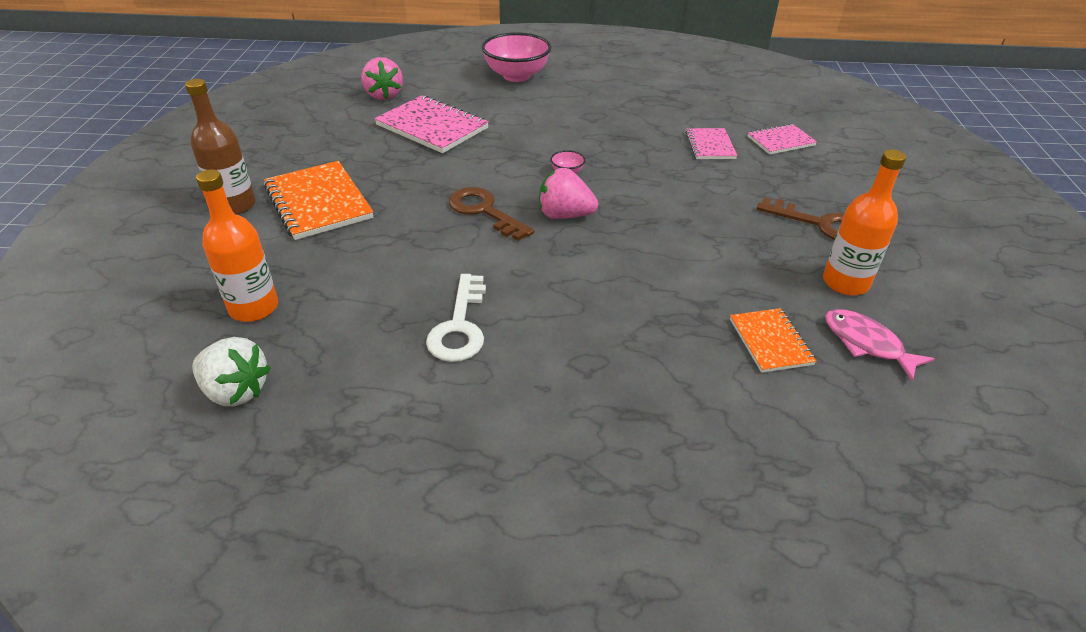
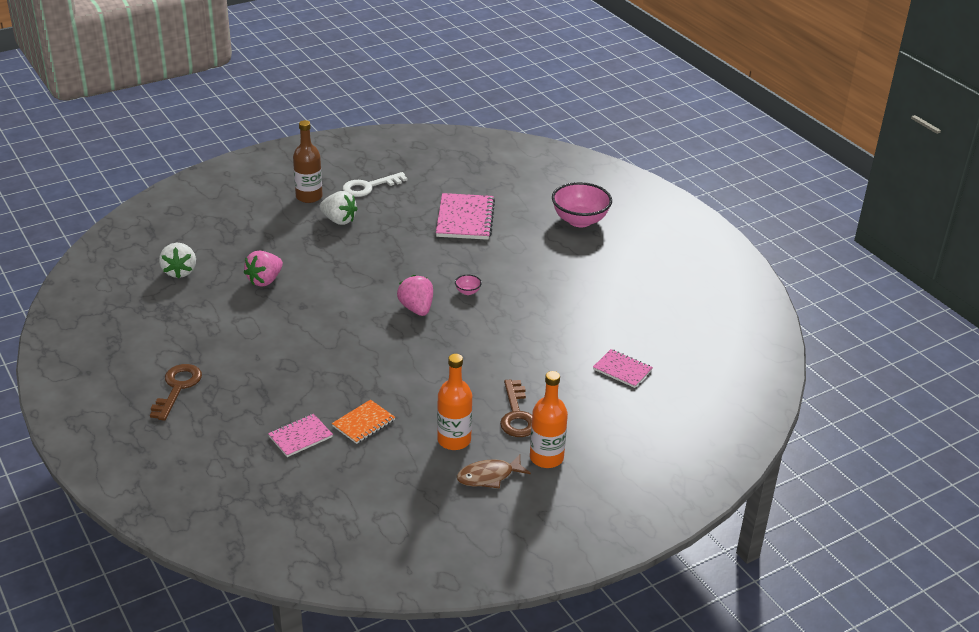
camera: 55 degrees right, 5 degrees down
orange bottle [196,169,278,322] -> orange bottle moved to [530,371,568,468]
orange notebook [264,161,373,240] -> white strawberry [319,191,358,225]
pink strawberry [361,57,403,100] -> pink strawberry moved to [244,251,283,287]
white key [426,274,486,362] -> white key moved to [343,172,407,197]
brown key [449,187,534,241] -> brown key moved to [150,364,202,421]
pink notebook [685,128,737,159] -> pink notebook moved to [268,414,333,457]
pink fish [825,309,935,381] -> none
none -> brown fish [457,454,531,489]

